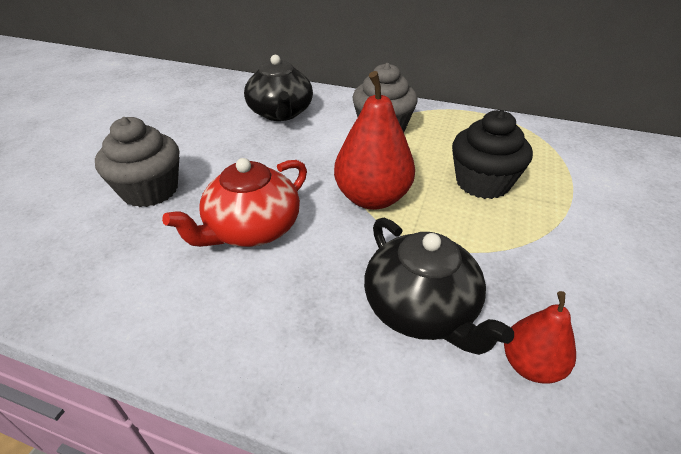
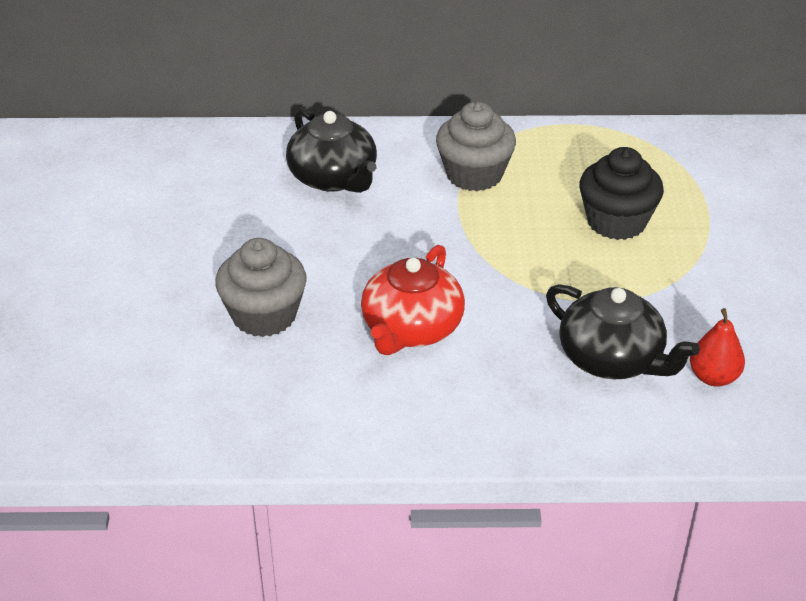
camera: 20 degrees left, 0 degrees up
red pear [334,71,415,210] -> none

